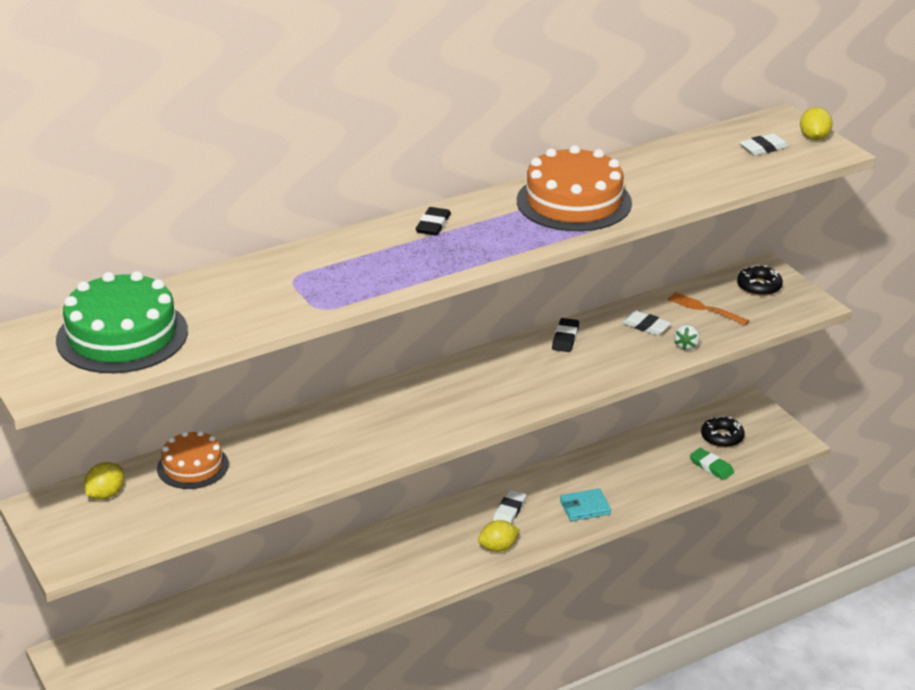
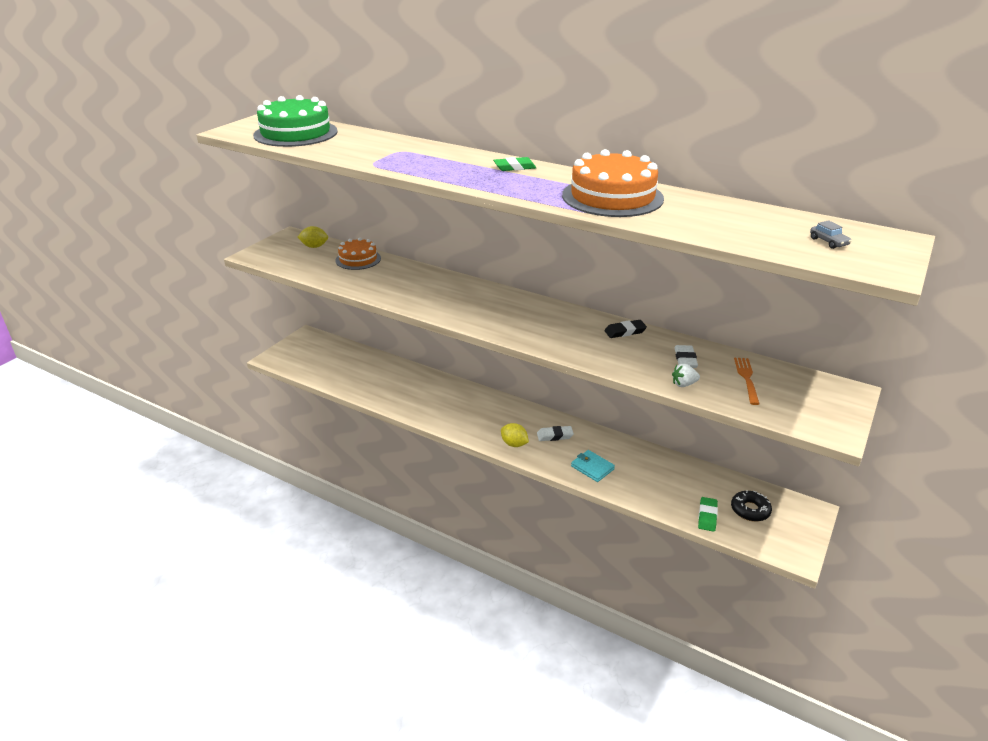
camera: 60 degrees right, 0 degrees up
black eraser [416,207,451,236] -> green eraser [493,157,537,171]
black donut [737,264,783,296] -> none
white eraser [739,133,789,155] -> grey car [810,220,852,249]
yellow lemon [800,107,833,140] -> none

